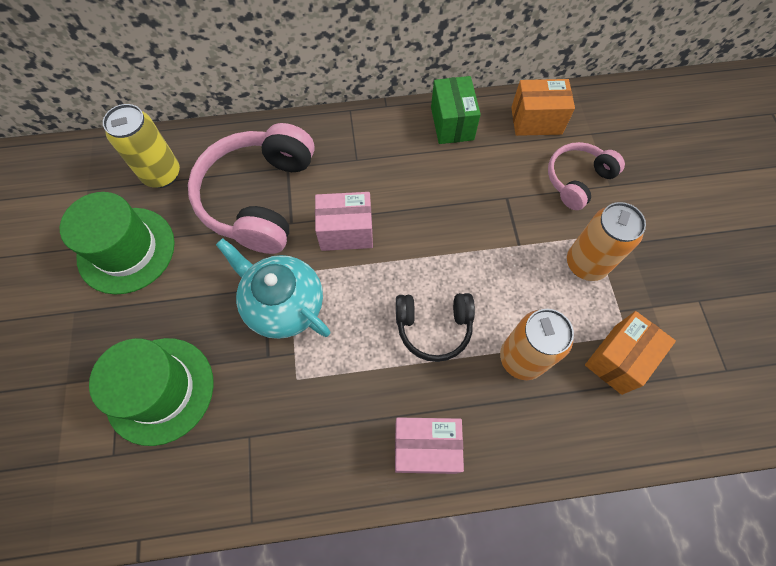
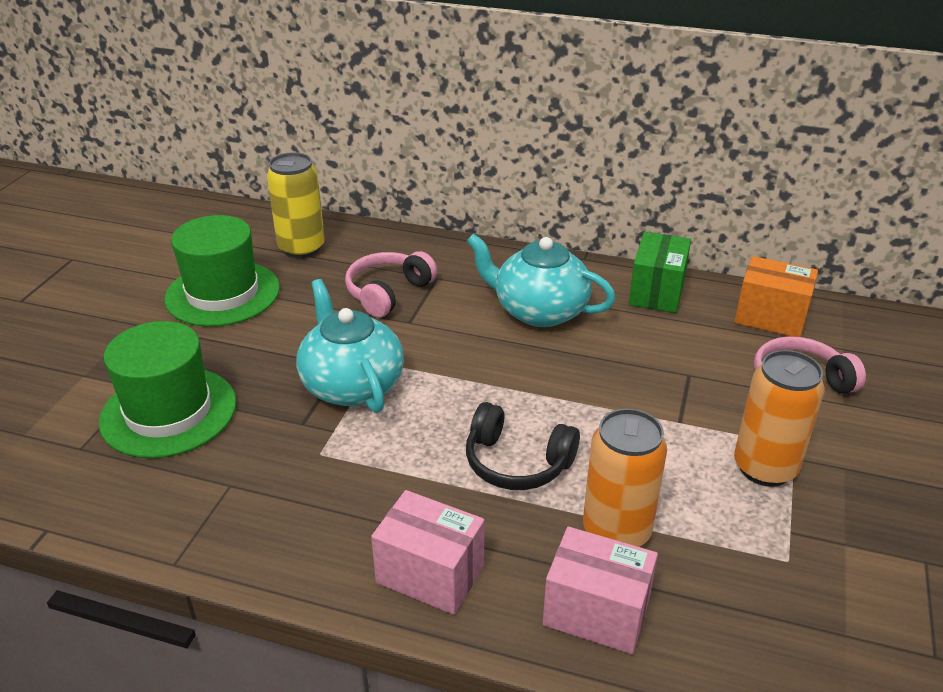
camera: 25 degrees right, 30 degrees down
pink headphones [188,123,314,254] -> pink headphones [345,251,437,317], size x0.56
pink box [315,192,373,251] -> pink box moved to [543,527,658,654]
orange box [585,311,676,395] -> none
none -> turquoise teapot [467,233,616,327]

